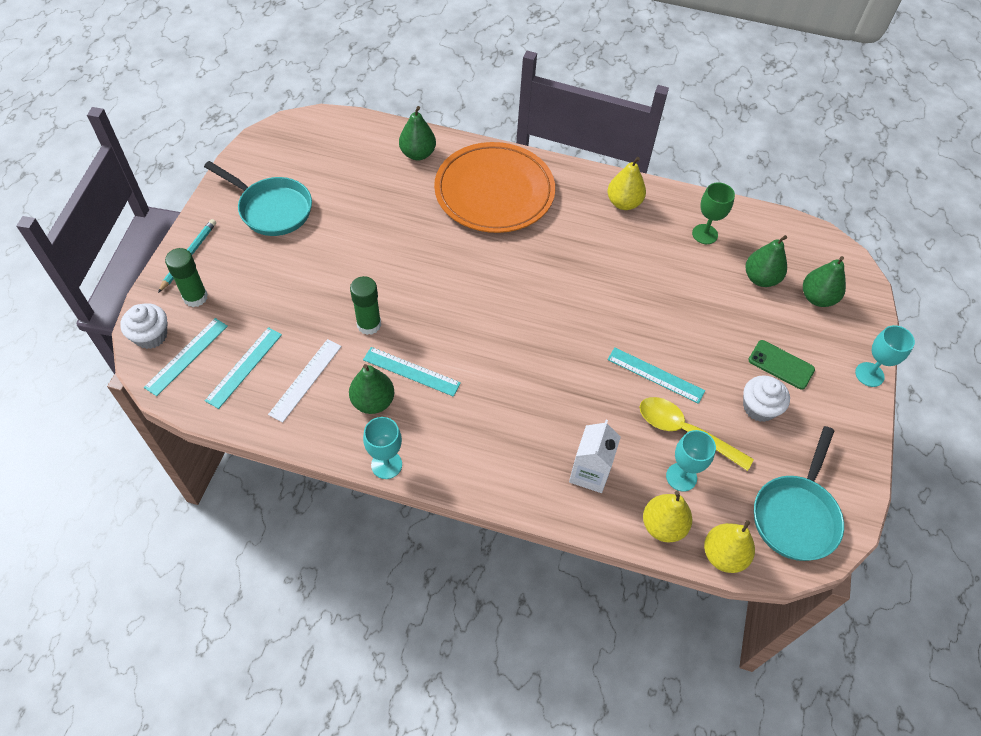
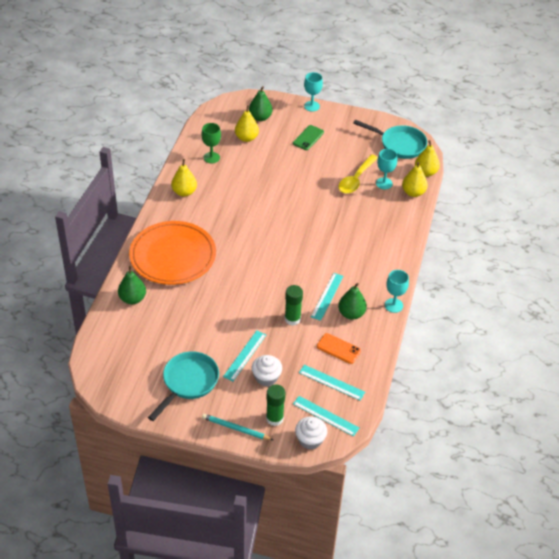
camera: 90 degrees left, 10 degrees down
white ruler [268,339,342,423] -> orange phone [317,333,361,364]
white carton [569,420,621,493] -> none
turquoise ruler [607,347,705,404] -> turquoise ruler moved to [223,330,266,381]
white cupcake [743,375,790,422] -> white cupcake moved to [252,355,282,386]
green pear [746,235,787,287] -> yellow pear [235,105,259,142]

